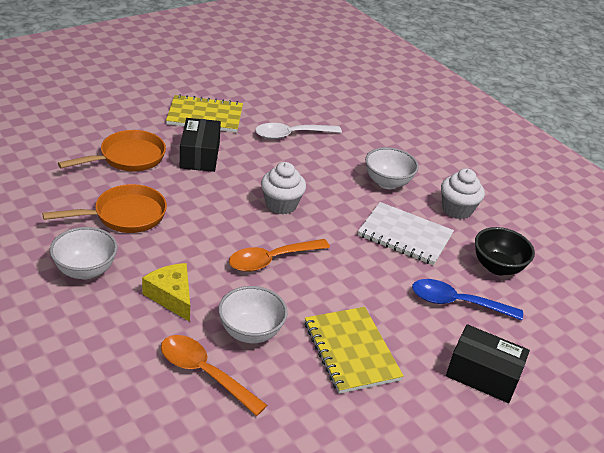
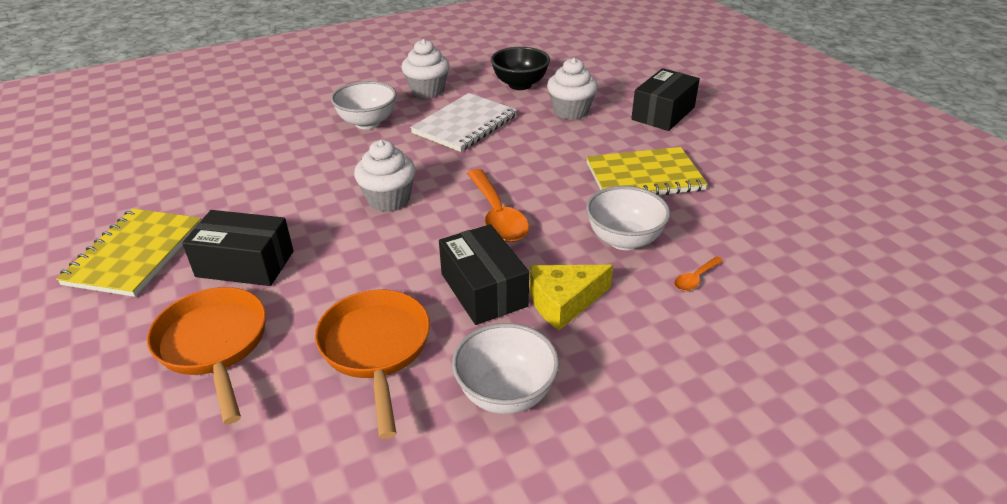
camera: 75 degrees left, 0 degrees up
orange spoon [161,335,267,416] -> orange spoon [674,256,723,291], size x0.47
white spoon [255,123,342,139] -> none
blue spoon [412,279,523,321] -> white cupcake [547,58,598,120]
none -> black box [439,224,529,325]

